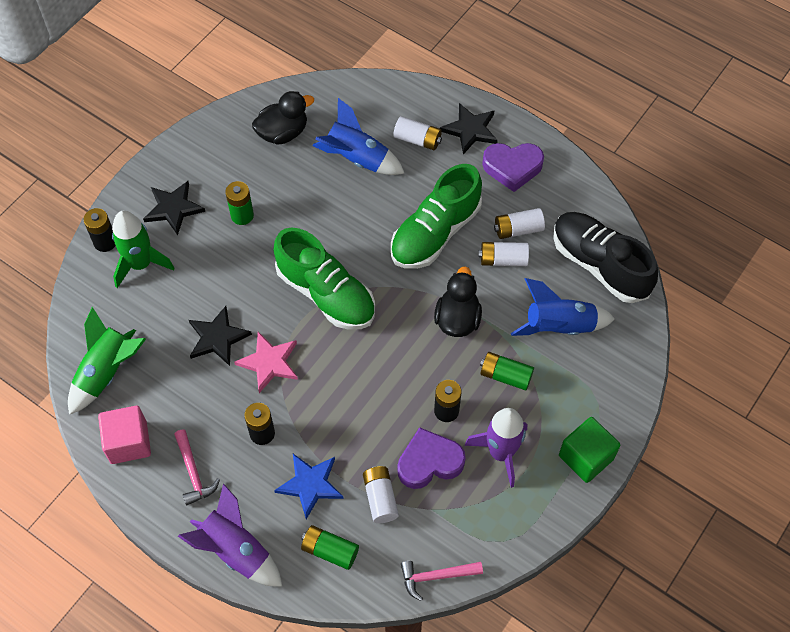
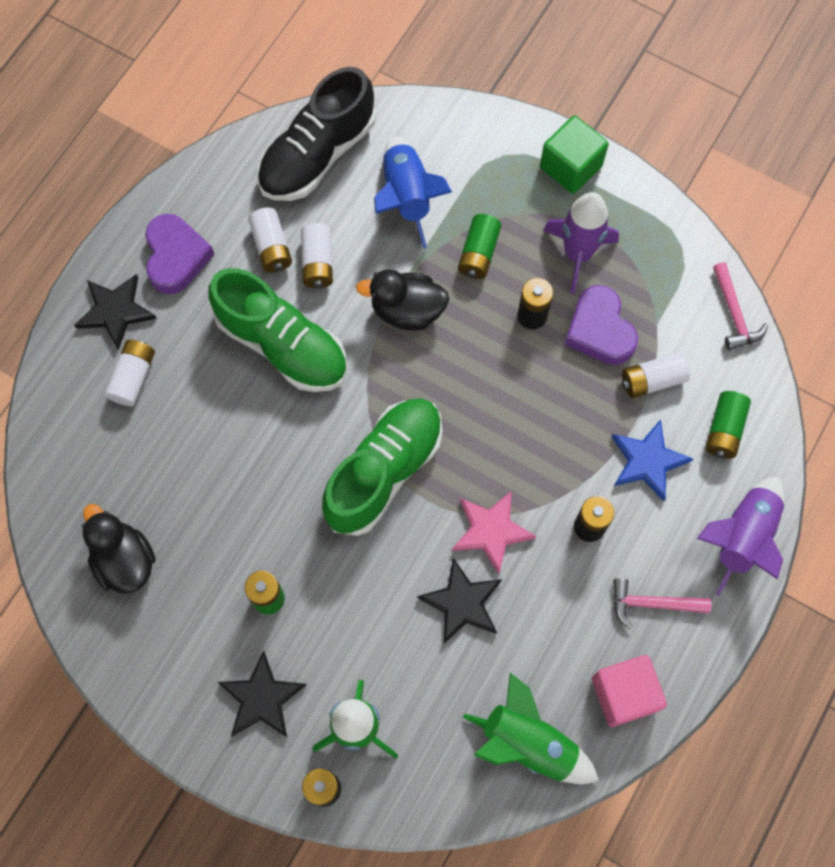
camera: 95 degrees left, 10 degrees up
pink hammer [174,429,220,505] -> pink hammer turned 150 degrees counterclockwise [613,578,711,629]
blue rocket [312,98,405,175] -> none

